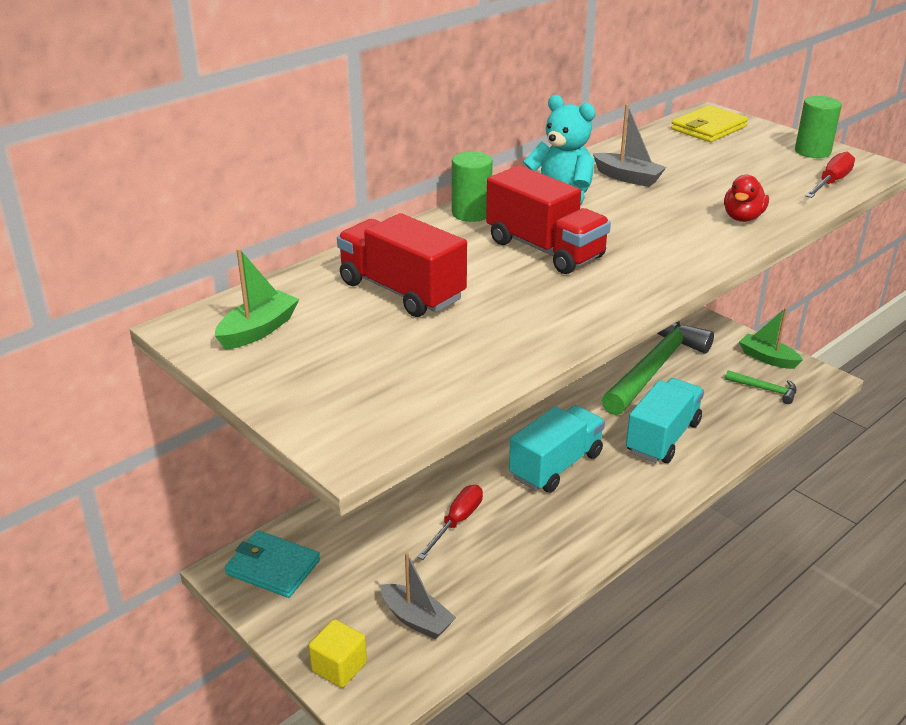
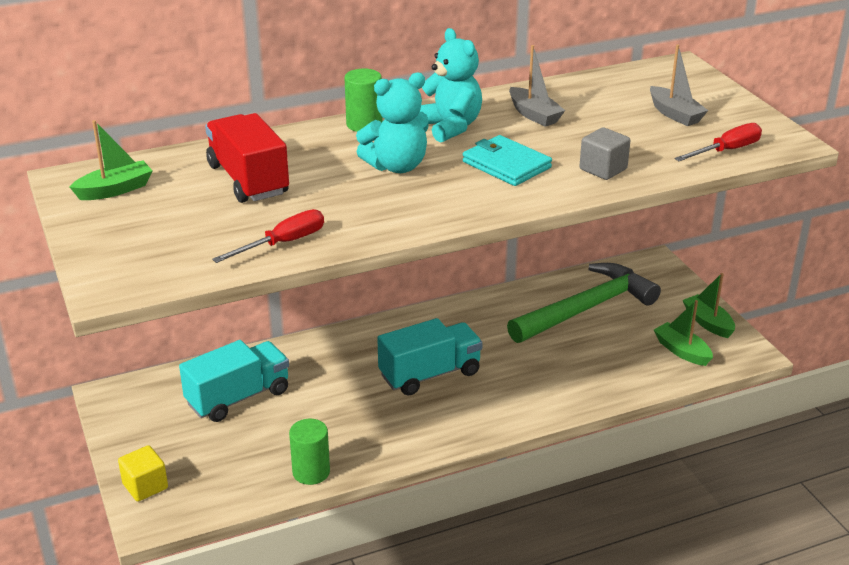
camera: 20 degrees right, 0 degrees up
turquoise wallet [225,530,320,598] -> turquoise wallet moved to [463,135,552,186]
grey boat [380,552,456,640] -> grey boat moved to [650,44,709,126]
red screwdriver [417,485,483,560] -> red screwdriver moved to [212,209,324,263]
red truck [486,165,611,274] -> turquoise teddy bear [356,73,429,173]
turquoise truck [626,378,704,463] -> turquoise truck moved to [179,340,289,422]
yellow wallet [671,105,748,142] -> none
red duck [724,175,769,222] -> grey cube [580,127,630,180]
green hammer [725,370,797,404] -> green boat [654,300,713,366]
green cylinder [795,96,842,158] -> green cylinder moved to [289,419,330,485]

